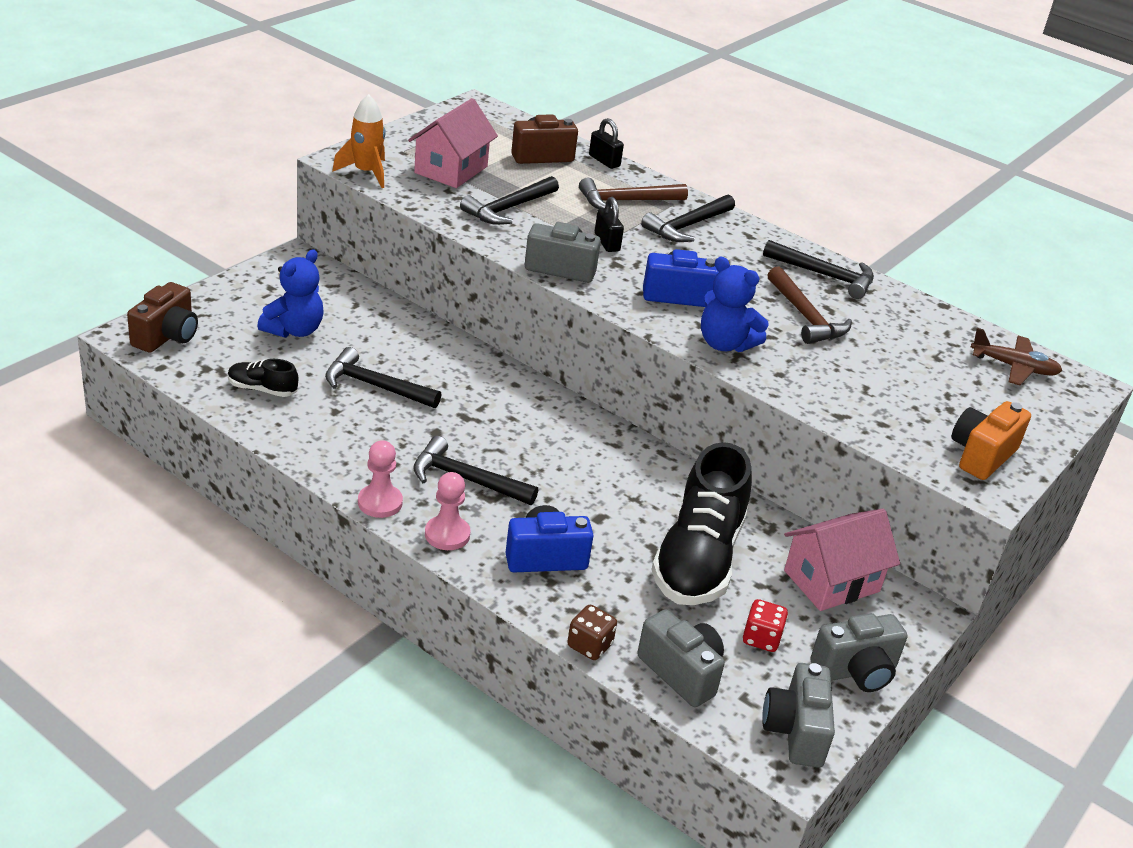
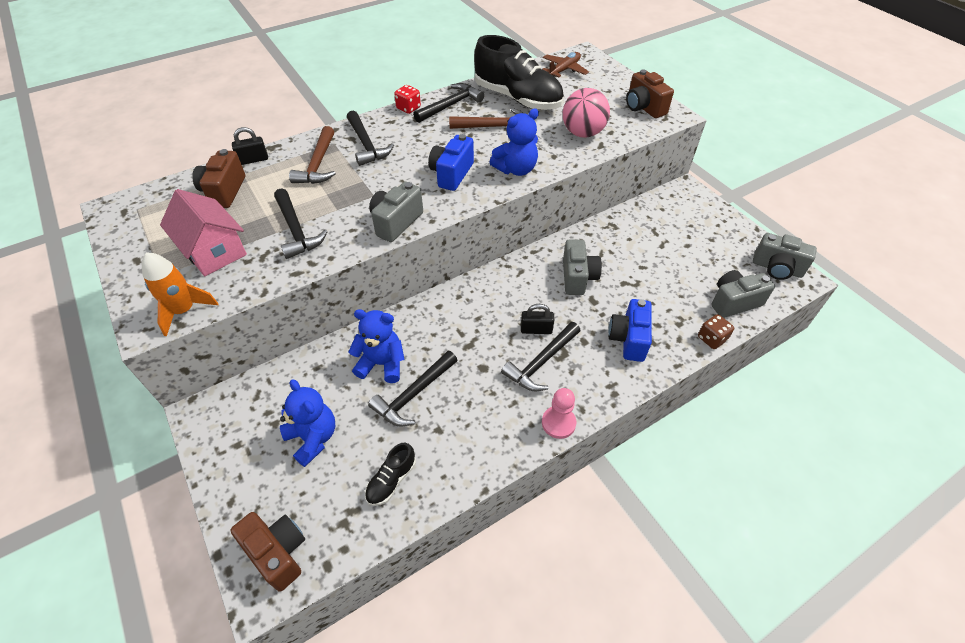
camera: 65 degrees left, 15 degrees up
pink pawn [425,472,471,550] -> none
black padlock [595,197,624,252] -> black padlock moved to [521,304,554,334]
black shoe [651,442,752,605] -> black shoe moved to [474,35,564,110]
red dice [743,599,788,652] -> red dice moved to [394,85,421,114]
pink house [784,509,900,611] -> none
grey camera [810,613,907,692] -> grey camera moved to [563,239,602,295]
orange camera [951,401,1031,480] -> brown camera [626,69,674,118]
none -> blue teddy bear [348,309,405,383]
none -> pink ball [563,88,610,138]

